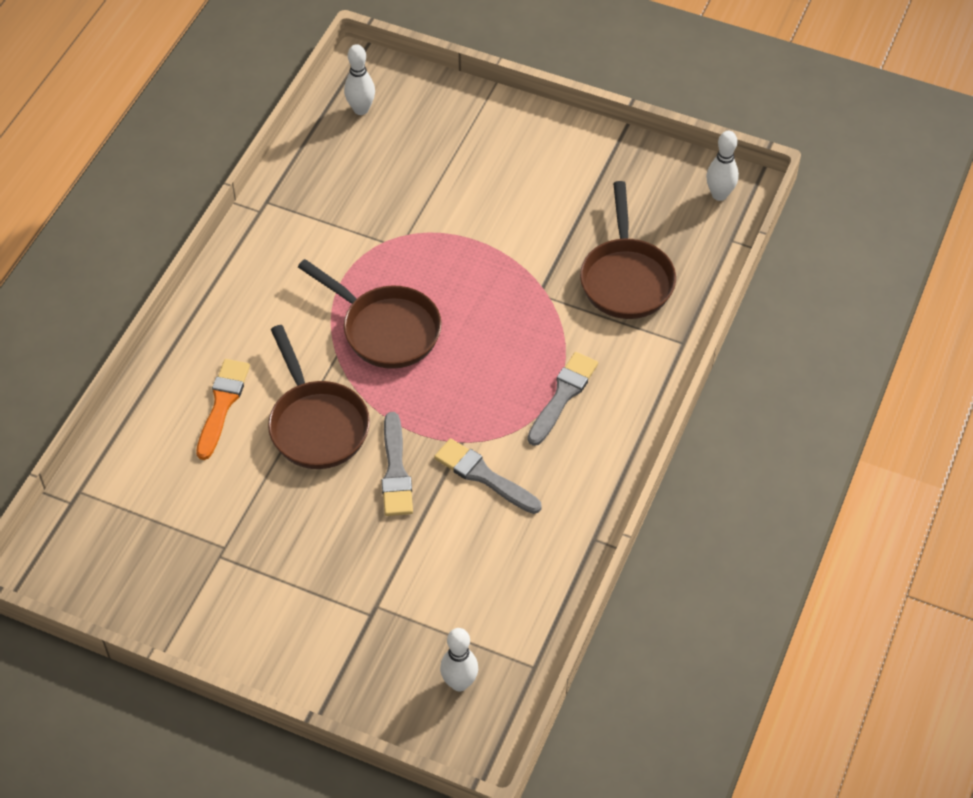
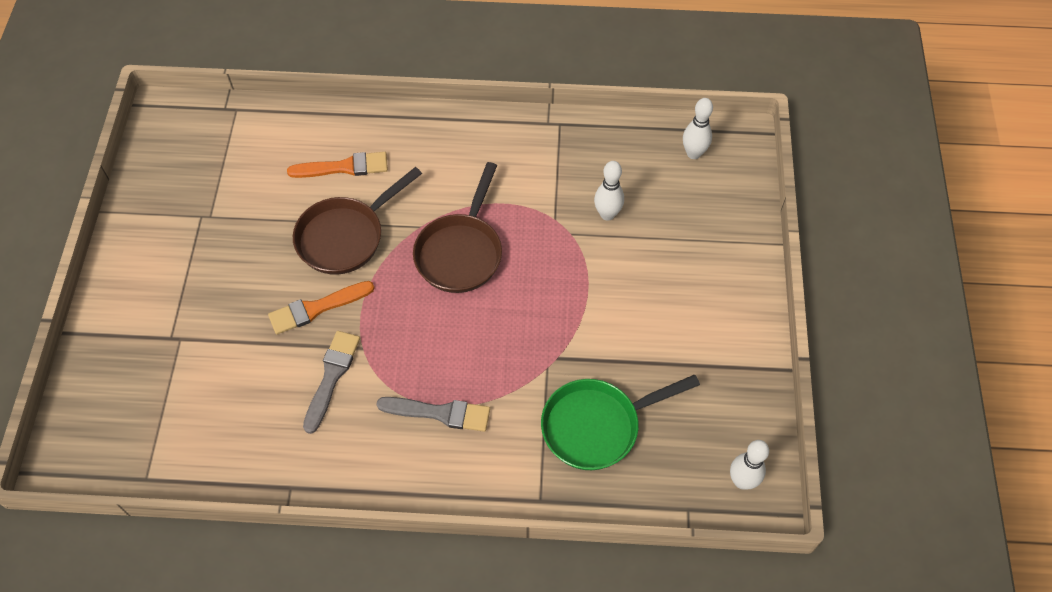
camera: 70 degrees right, 5 degrees up
grey brush [382,412,413,516] -> orange brush [268,281,374,335]
white bowling pin [440,628,478,692] -> white bowling pin moved to [594,161,624,221]
brown pan [580,181,676,319] -> green pan [541,375,700,470]

